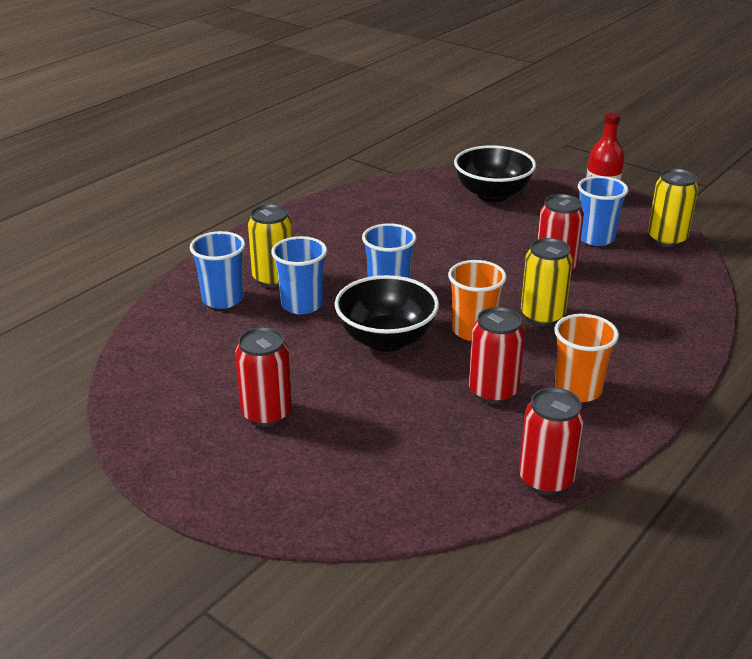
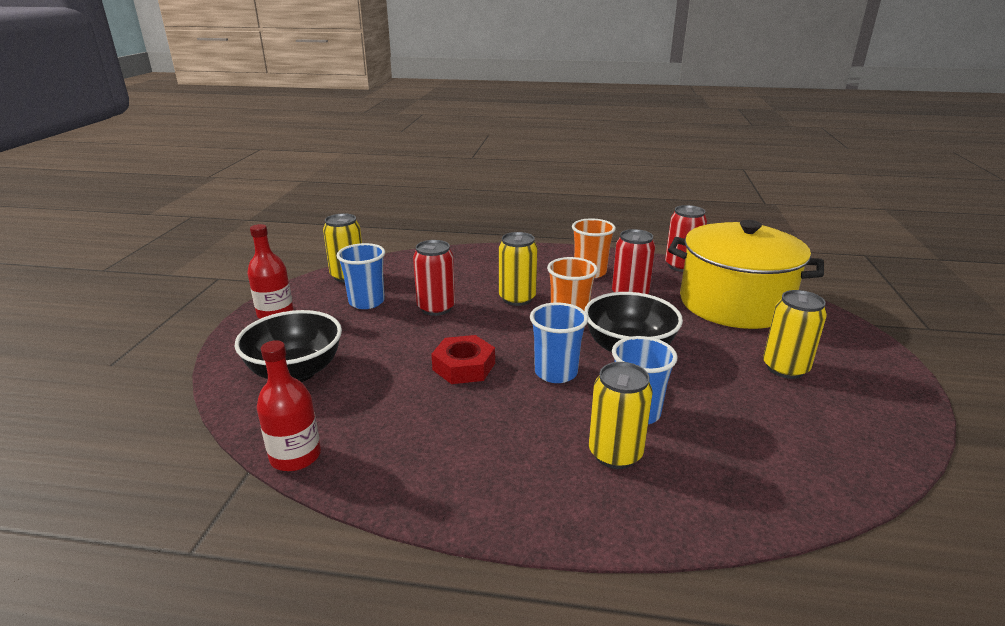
camera: 120 degrees left, 5 degrees down
blue cup [190,231,245,309] -> none
red can [235,327,292,427] -> yellow can [763,290,827,379]
none -> red bottle [257,340,321,471]
none -> red nut [431,335,495,384]
none -> yellow pot [668,220,824,329]

